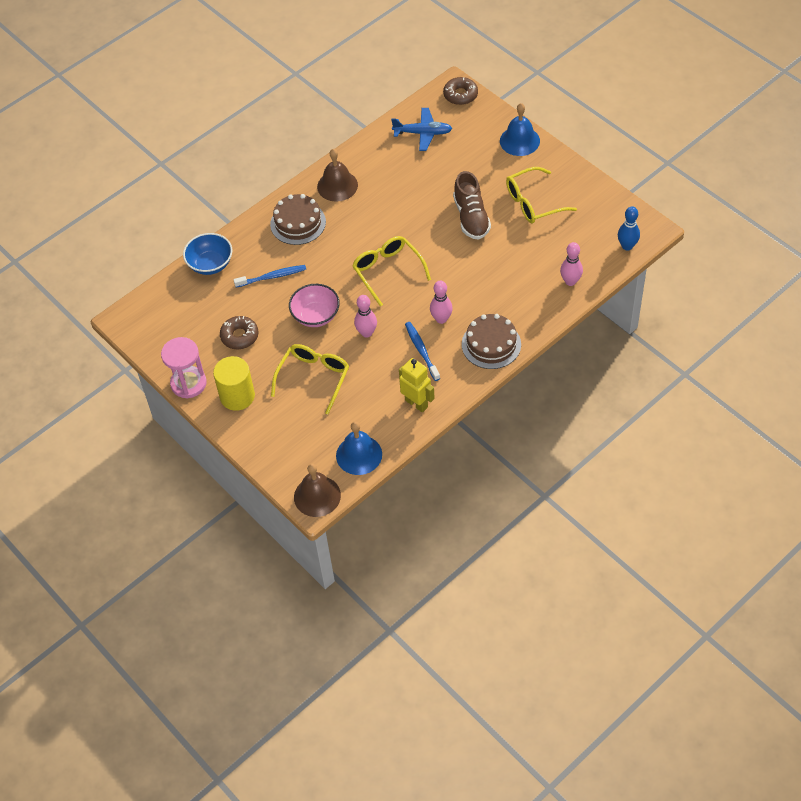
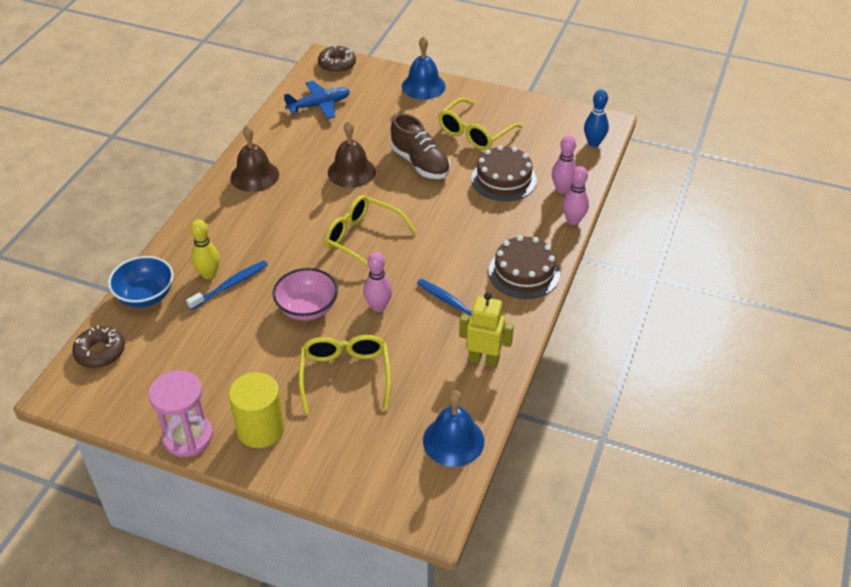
camera: 30 degrees left, 10 degrees down
brown donut [220,316,259,349] -> brown donut moved to [72,325,125,368]
brown cake [270,194,326,245] -> brown cake moved to [471,145,537,201]
brown bell [294,464,341,517] -> brown bell moved to [328,121,376,188]
pink bowling pin [430,281,453,324] -> pink bowling pin moved to [562,166,589,225]
none -> yellow bowling pin [190,219,220,279]

